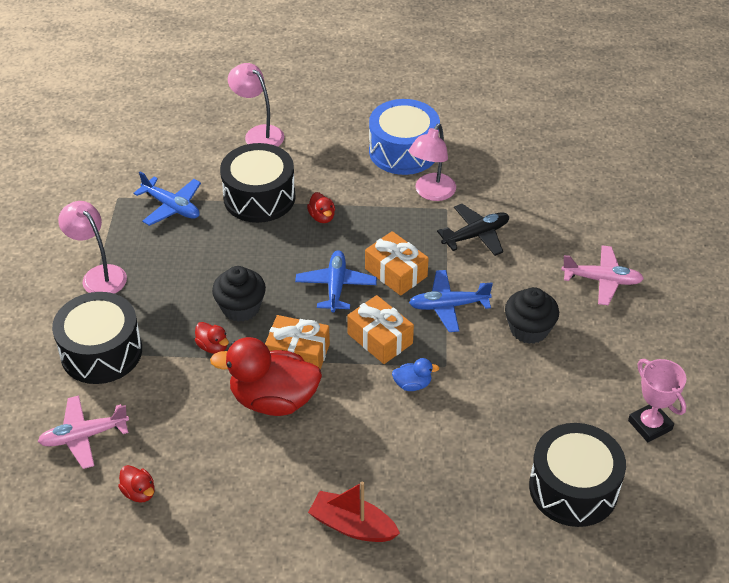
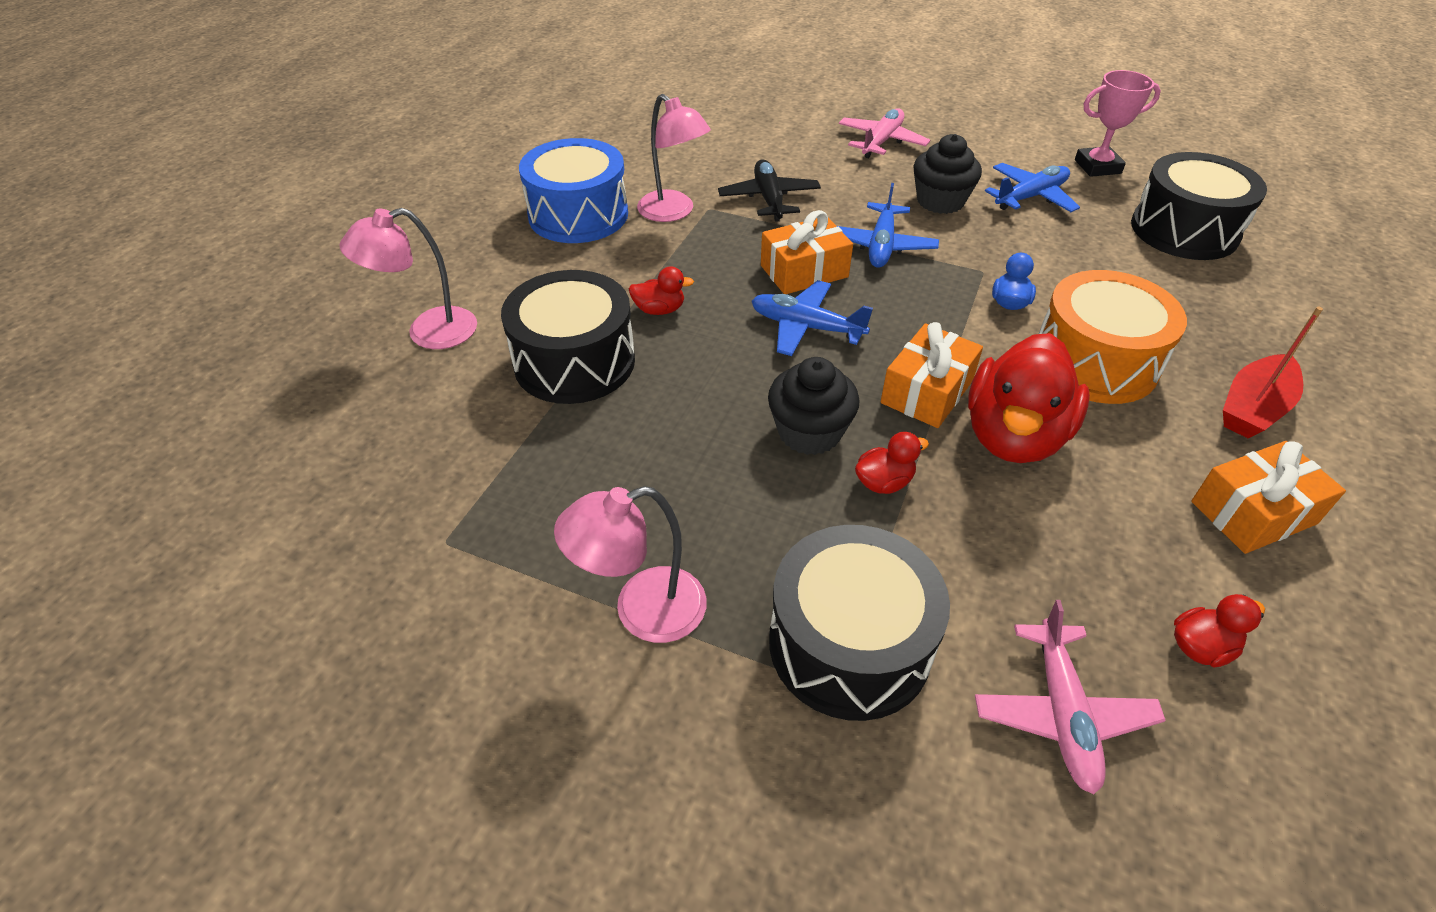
camera: 70 degrees left, 0 degrees up
blue plane [134,171,201,226] -> blue plane moved to [985,163,1080,212]
orange gift [347,295,414,364] -> orange gift moved to [1191,441,1346,554]
none -> orange drum [1039,270,1187,404]

